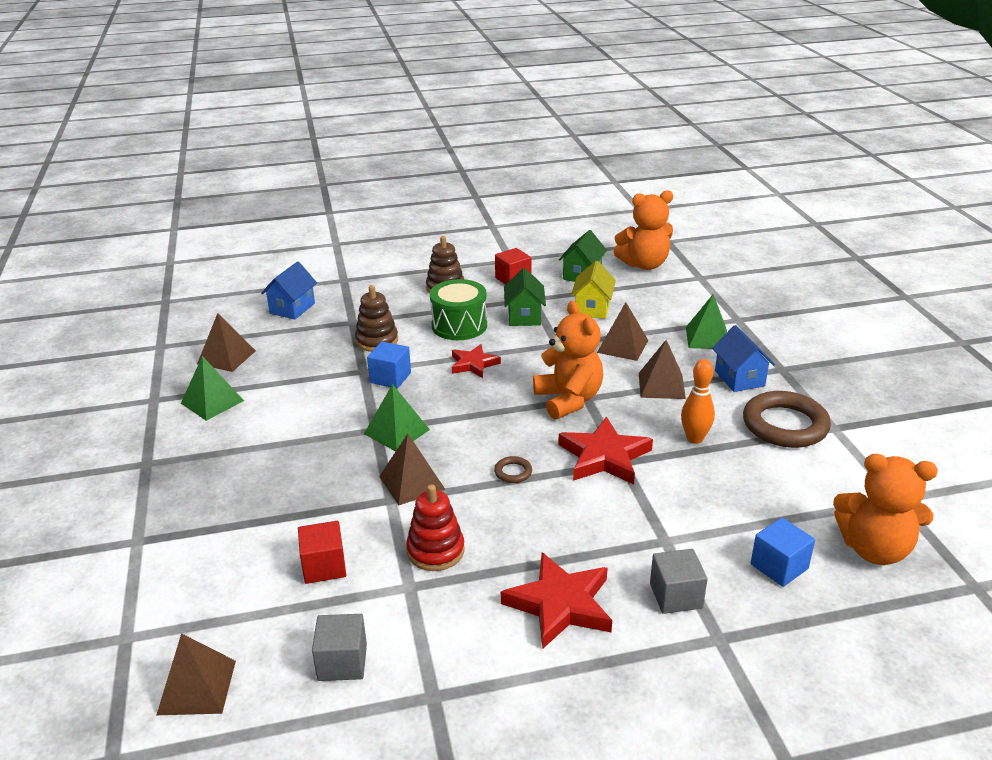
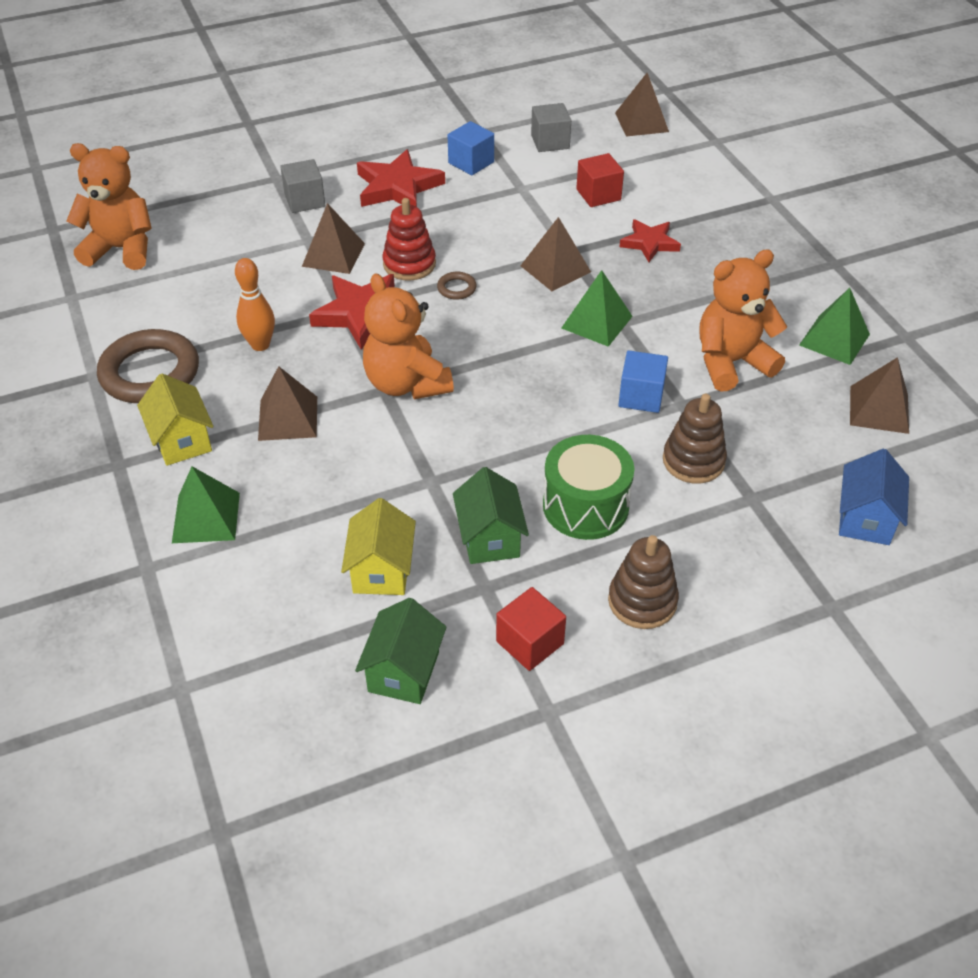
camera: 170 degrees right, 15 degrees up
red stacking toy [406,484,465,571] -> red stacking toy moved to [382,198,436,280]
red star [452,344,501,378] -> red star moved to [619,219,681,262]
brown pyramid [597,302,648,361] -> brown pyramid moved to [302,203,365,274]
orange teddy bear [613,190,673,270] -> orange teddy bear moved to [700,249,787,392]
blue house [712,325,775,392] -> yellow house [137,374,214,466]
blue cube [751,518,815,587] -> blue cube moved to [448,121,494,175]

